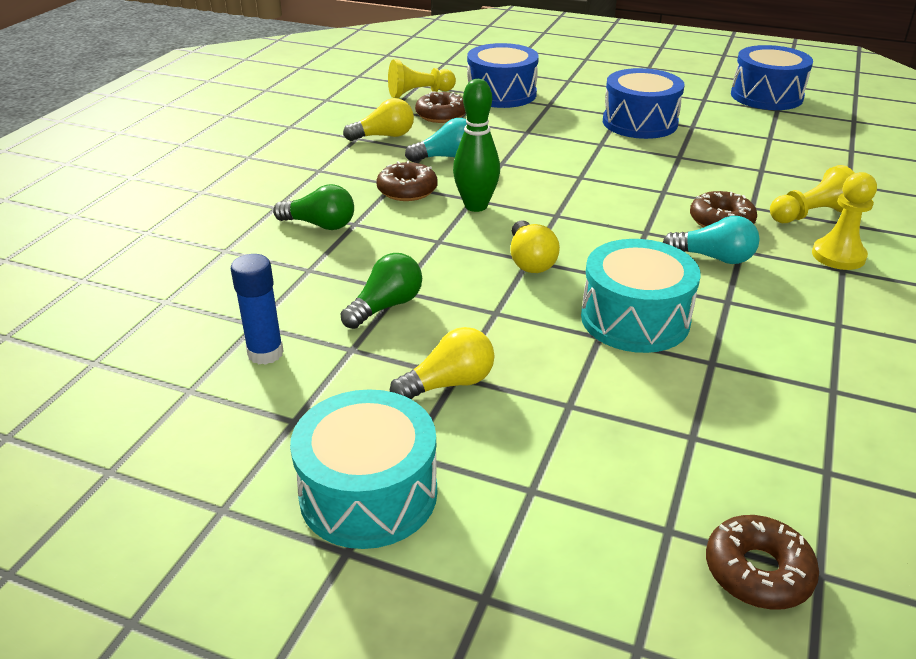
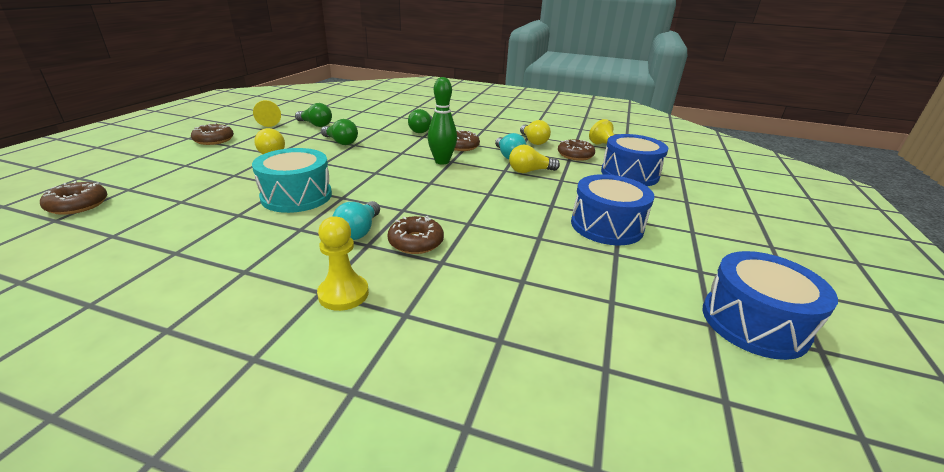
camera: 85 degrees right, 5 degrees down
blue glue stick [231,254,284,365] -> green light bulb [295,103,332,127]
turquoise drum [290,389,437,549] -> brown donut [191,123,234,145]
yellow light bulb [510,220,560,273] -> yellow light bulb moved to [509,145,560,173]
yellow pawn [770,165,854,223] -> yellow pawn moved to [253,100,281,127]

